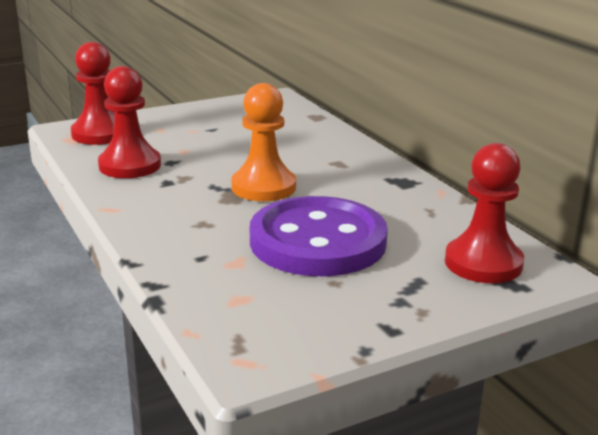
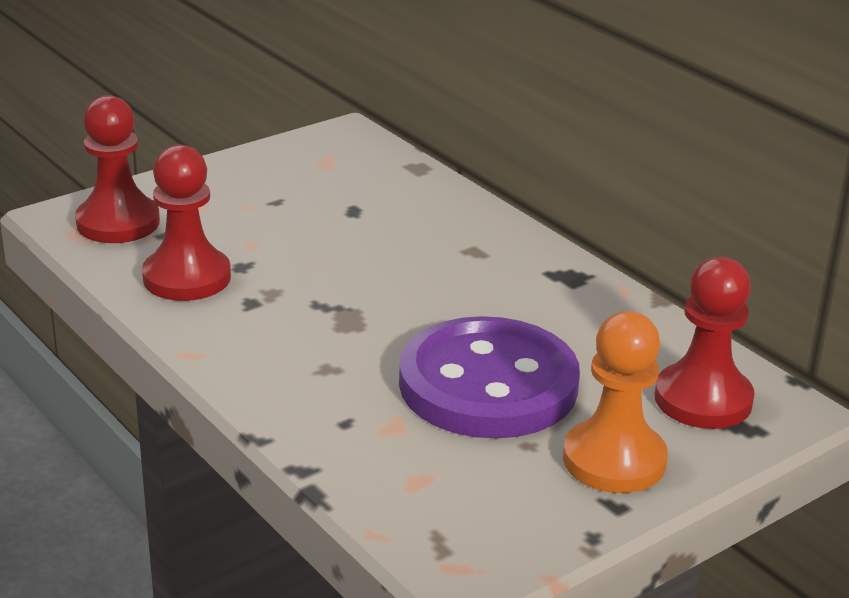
camera: 10 degrees left, 5 degrees up
orange pawn [231,83,296,201] -> orange pawn moved to [563,311,668,493]

